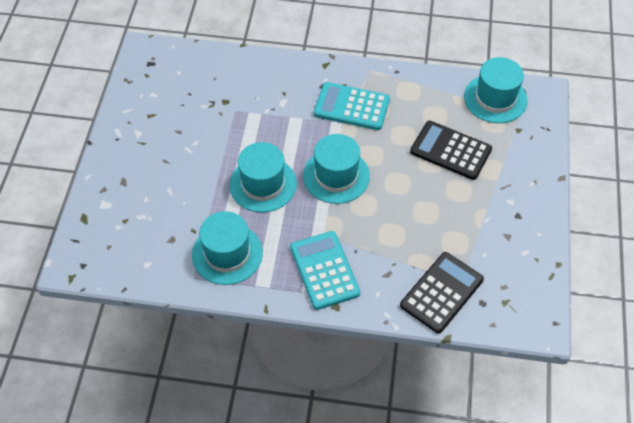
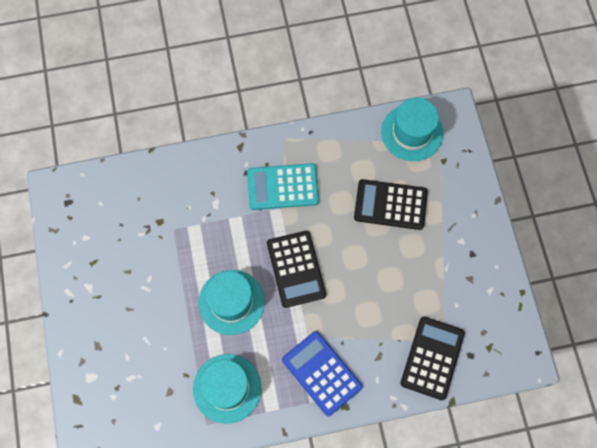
camera: 20 degrees left, 15 degrees up
turquoise calculator [290,231,360,310] -> blue calculator [282,331,363,416]
turquoise hat [303,134,370,204] -> black calculator [267,231,326,308]

